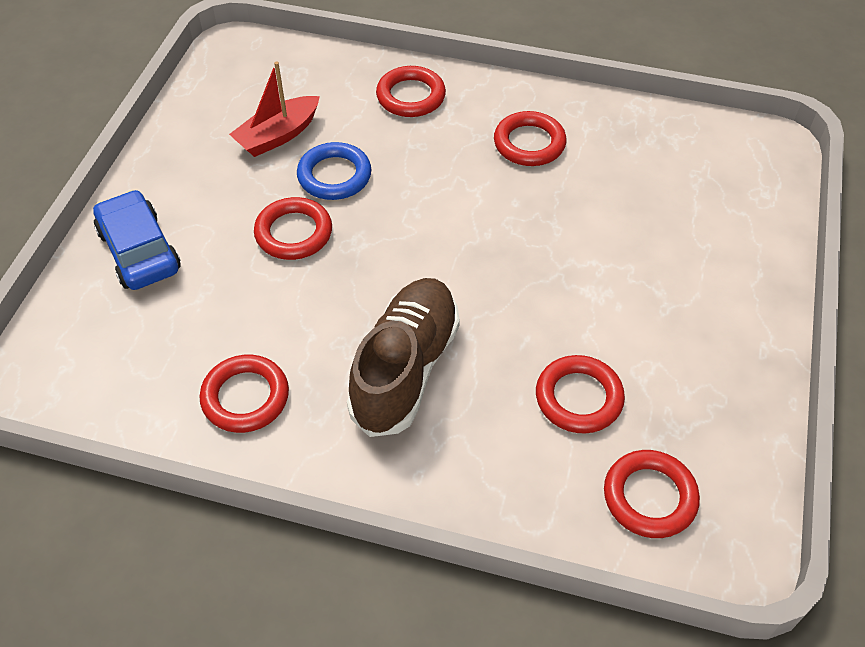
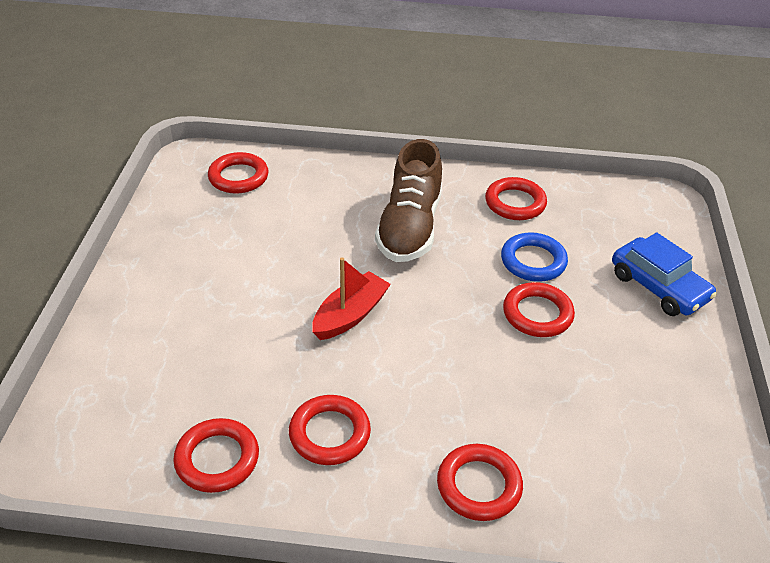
camera: 170 degrees right, 10 degrees down
red boat [229,61,320,157] -> red boat moved to [312,257,391,340]
blue ring [297,142,372,200] -> blue ring moved to [501,232,568,282]
red ring [536,355,625,433] -> red ring moved to [173,418,259,493]

